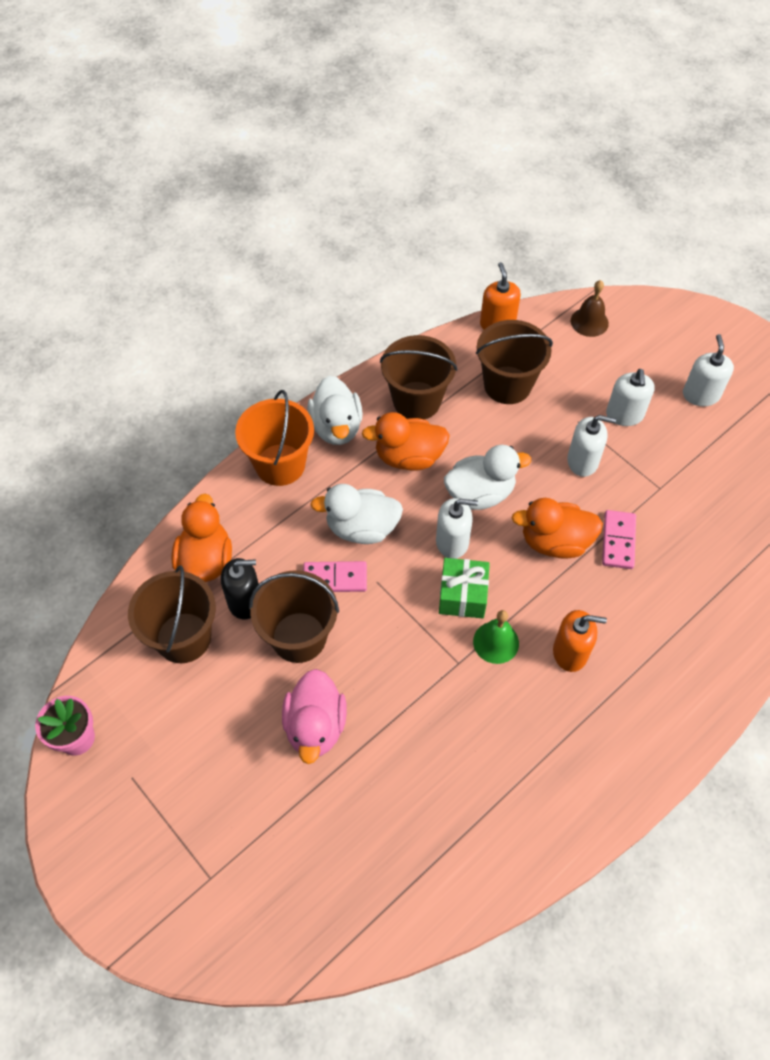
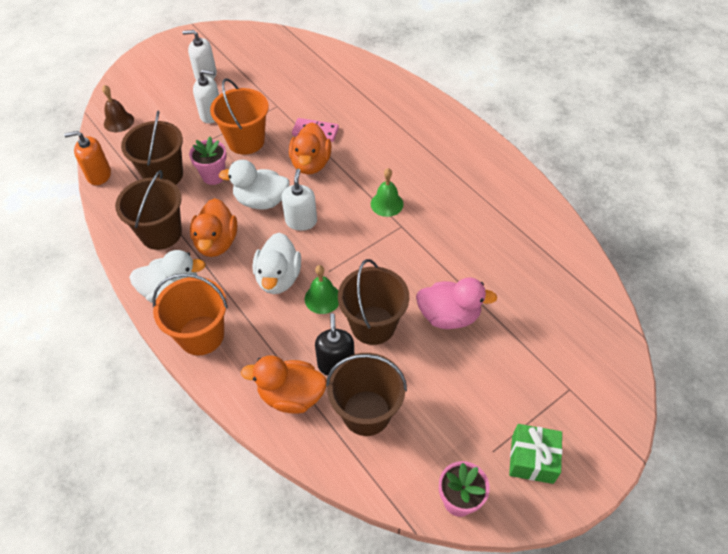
camera: 85 degrees left, 5 degrees down
pink domino [303,561,367,592] -> green bell [305,265,339,314]
green gift [439,558,490,618] -> green gift moved to [509,424,562,484]
white duck [444,445,531,510] -> white duck turned 75 degrees counterclockwise [219,160,290,210]
orange soap dispenser [553,610,607,672] -> none
white soap dispenser [567,415,616,477] -> orange bucket [210,78,269,155]
none -> pink flower pot [189,137,227,185]

